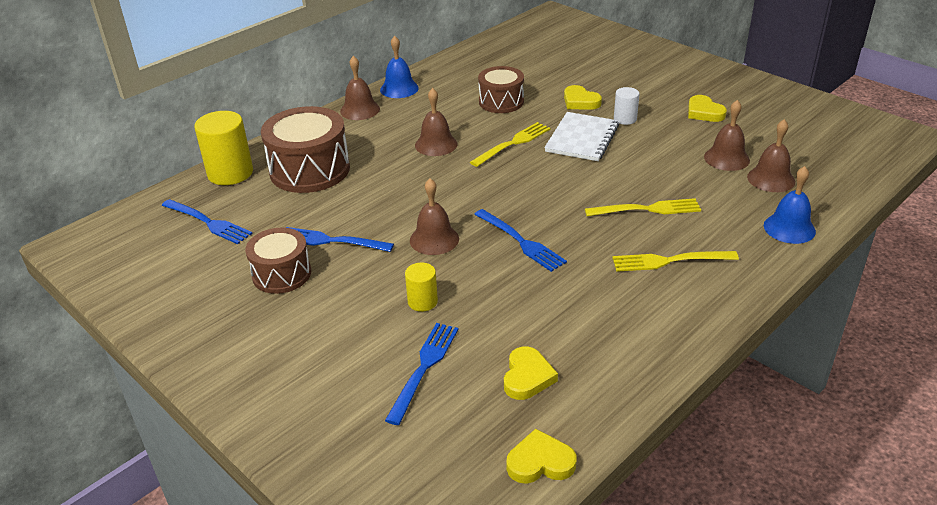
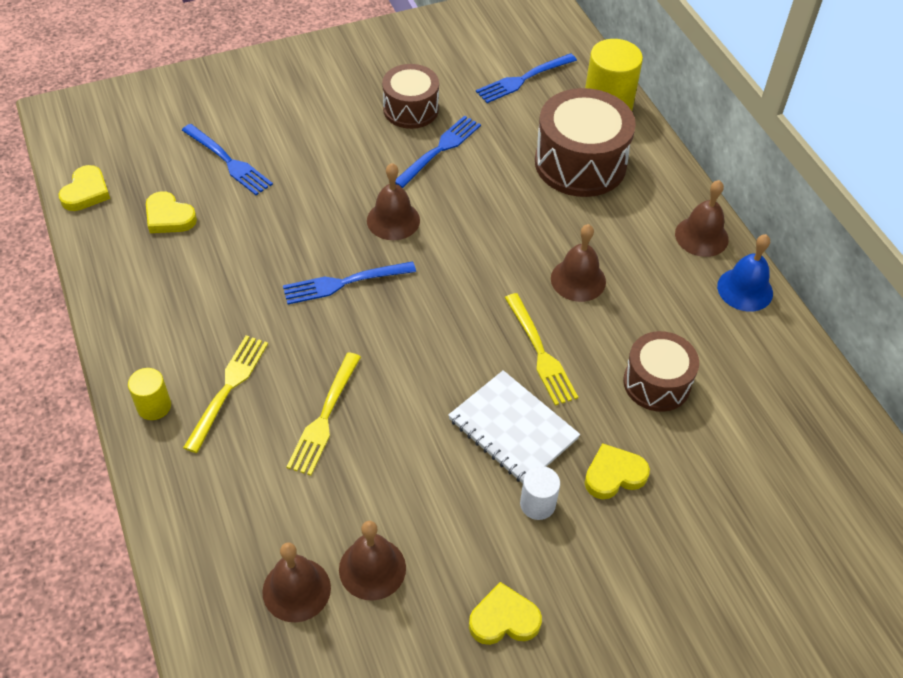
camera: 110 degrees right, 15 degrees up
yellow cylinder [405,263,438,312] -> yellow cylinder moved to [128,368,171,420]
blue bell [764,166,816,244] -> none

